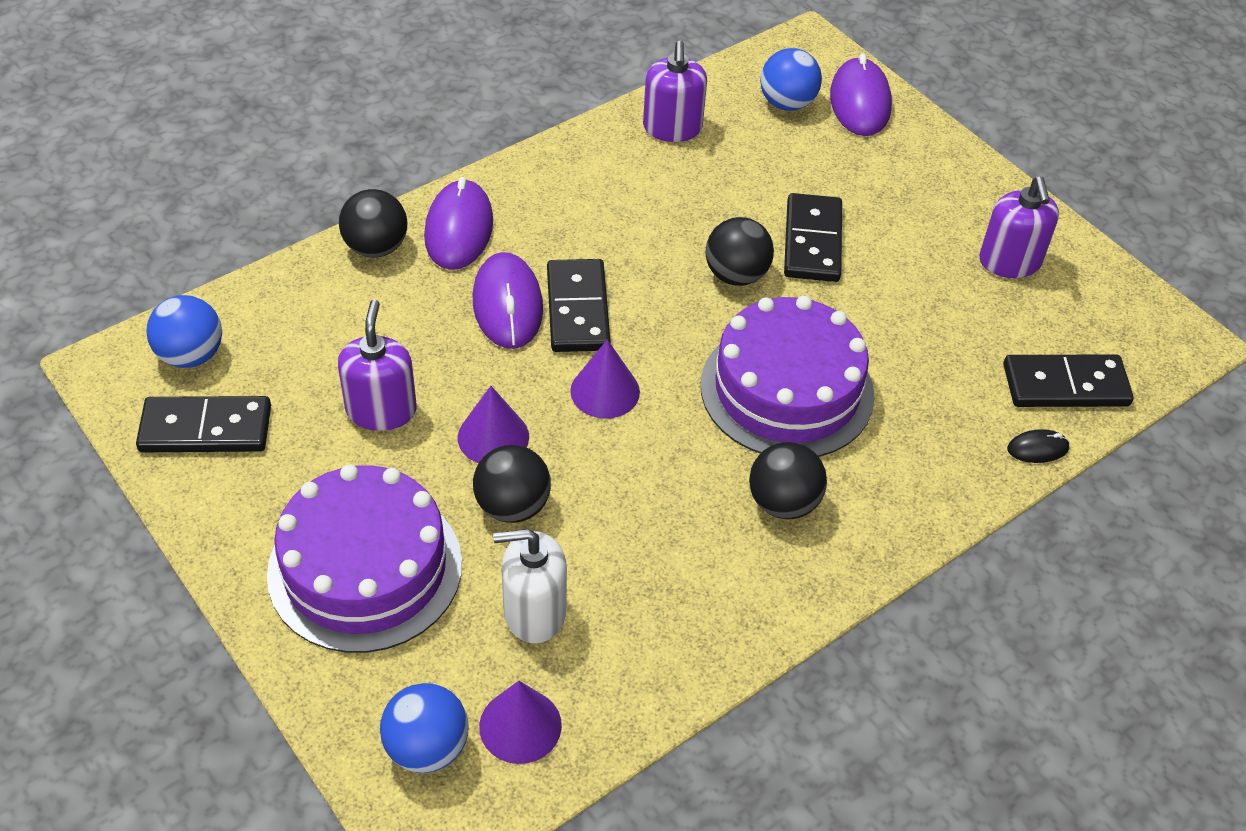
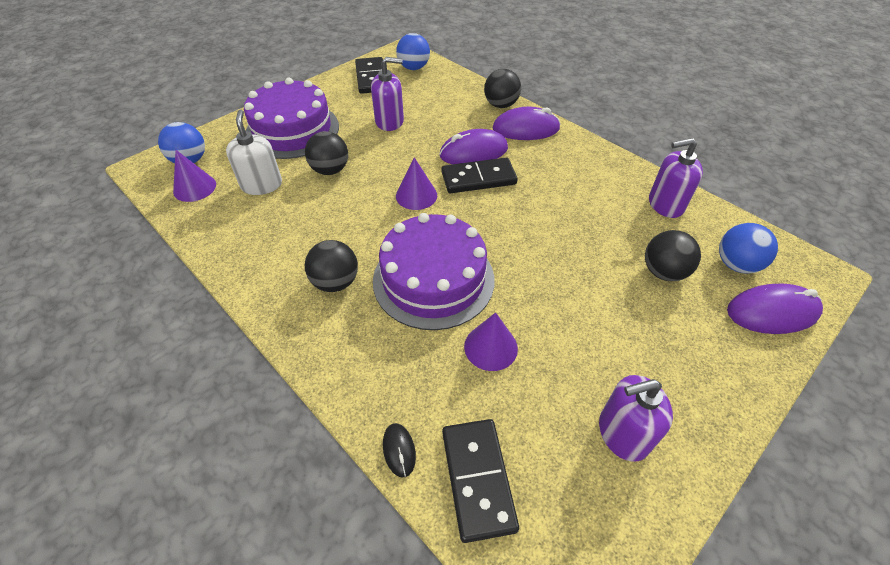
camera: 85 degrees right, 0 degrees up
purple cone [458,386,529,463] -> purple cone moved to [464,312,518,371]
black ball [705,217,774,286] -> black ball moved to [645,230,701,281]
black domino [784,193,842,282] -> none

